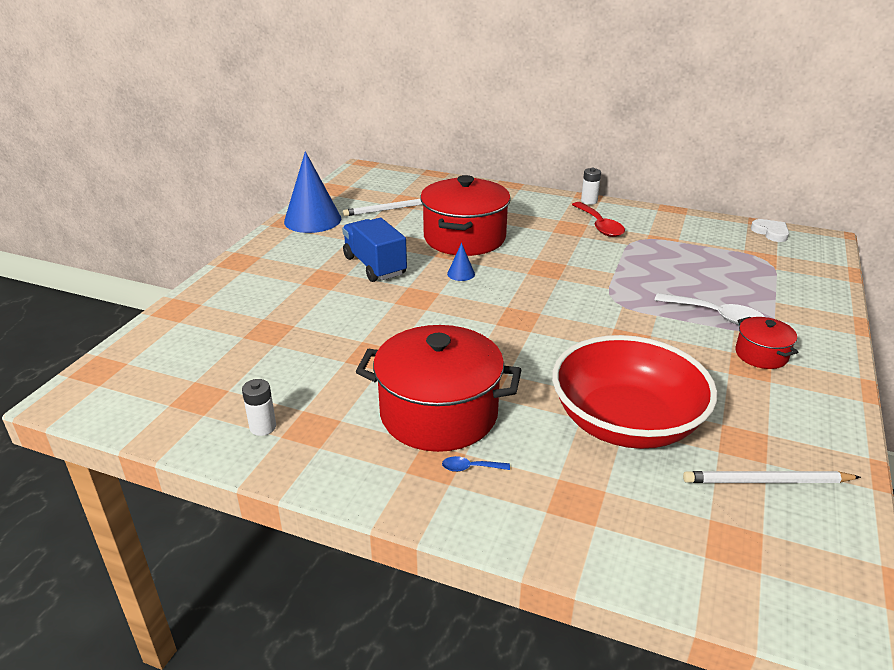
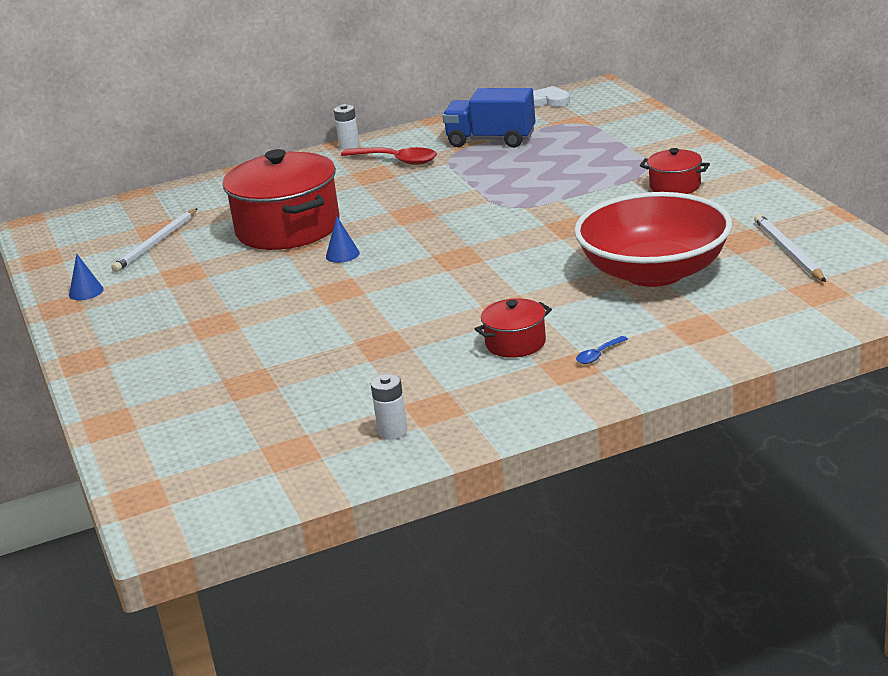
camera: 40 degrees left, 5 degrees down
blue cone [284,151,341,233] -> blue cone [69,254,104,300], size x0.43
blue truck [342,218,407,282] -> blue truck moved to [443,88,536,148]
red pot [356,325,521,452] -> red pot [475,298,552,358], size x0.48
white spoon [654,293,765,325] -> none
white pencil [683,471,861,483] -> white pencil turned 120 degrees clockwise [754,214,826,282]

